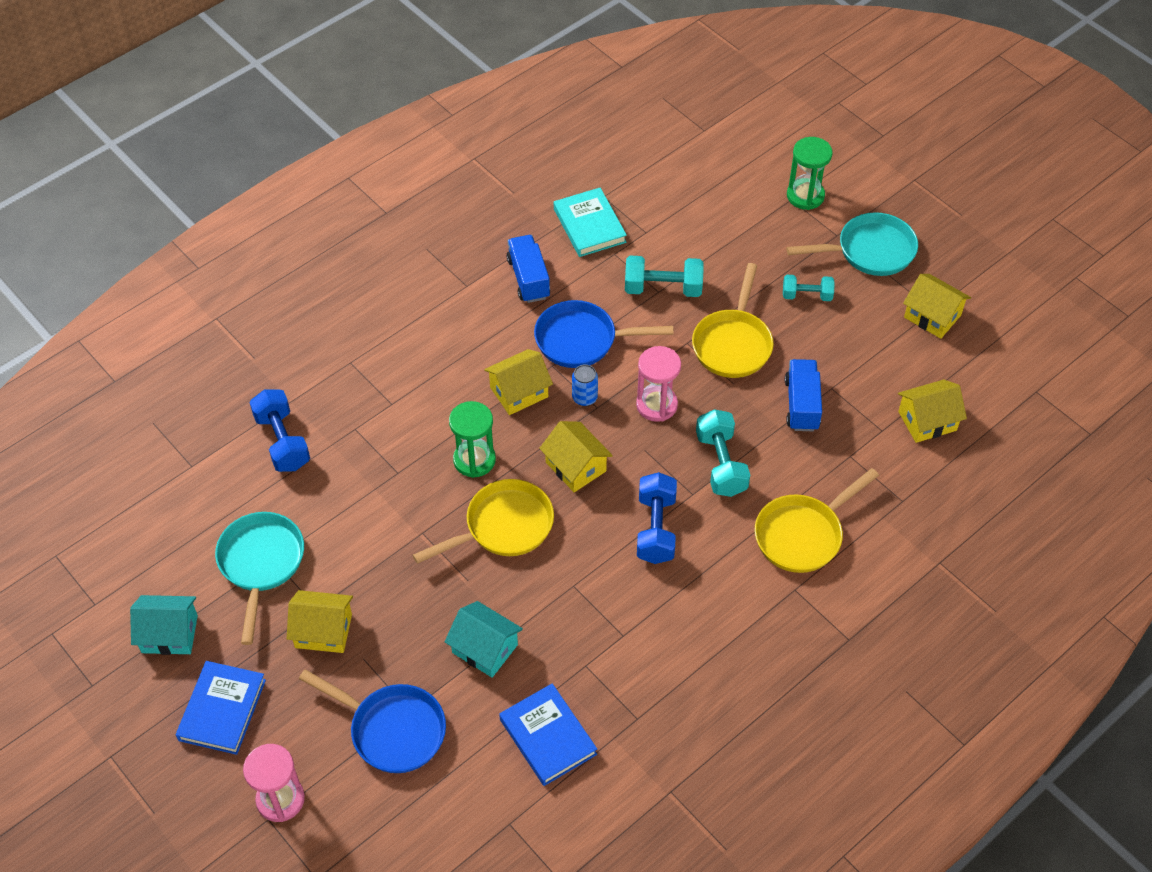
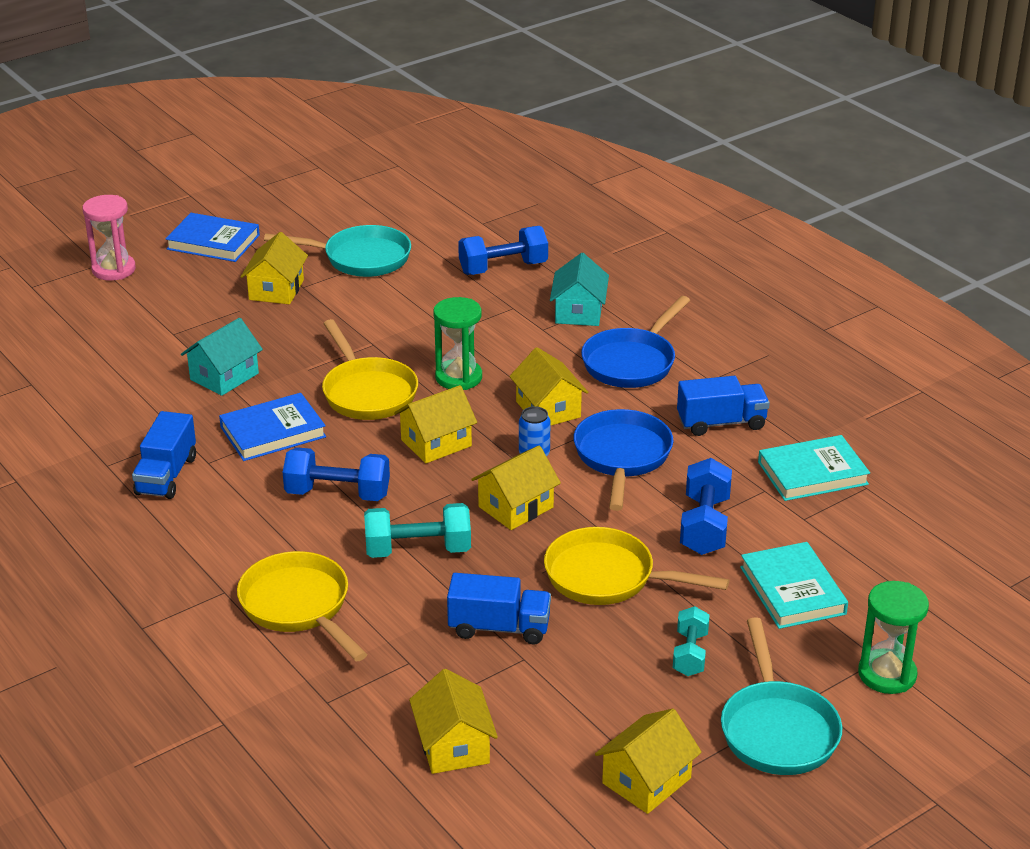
camera: 95 degrees right, 20 degrees down
turquoise house [130,595,198,655] -> turquoise house moved to [550,253,609,326]
blue pan [299,669,446,773] -> blue pan moved to [581,296,690,388]
blue book [499,683,597,786] -> blue book moved to [219,393,326,461]
turquoise dumbbell [625,256,704,297] -> blue dumbbell [680,458,732,555]
pink hourglass [636,346,681,422] -> yellow house [471,445,561,530]
none -> blue truck [132,411,196,499]
none -> turquoise book [740,542,848,629]

